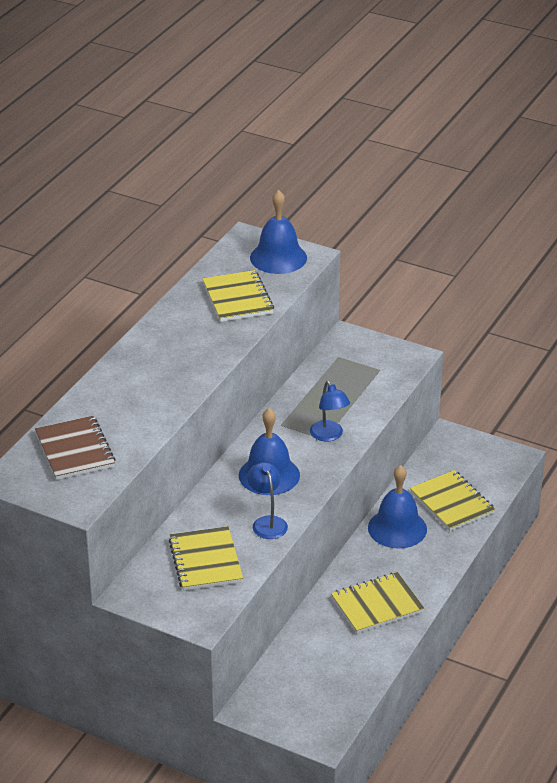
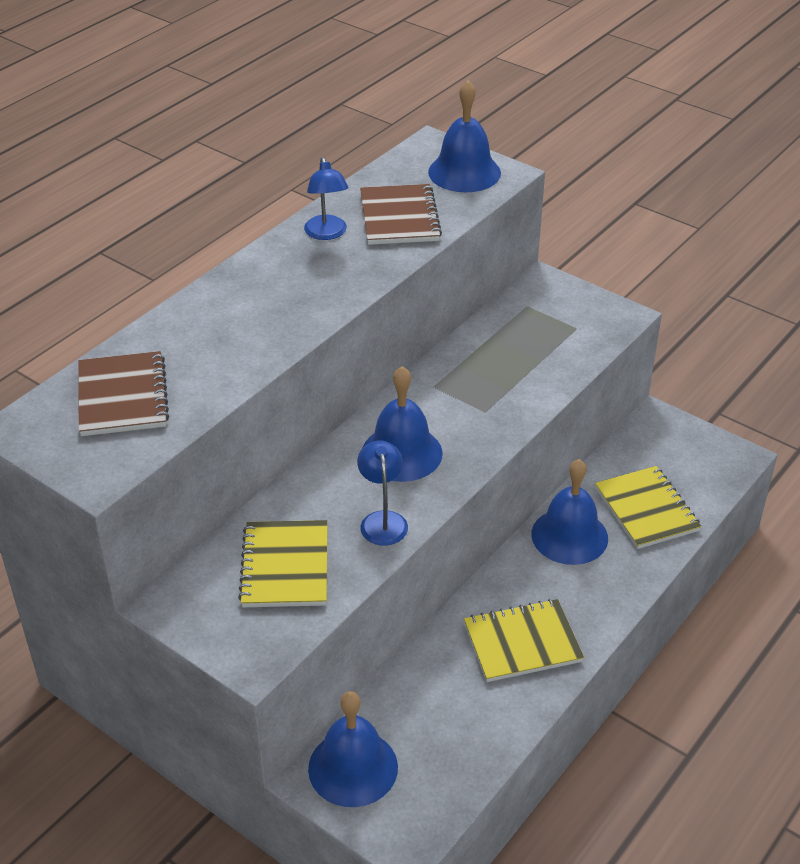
camera: 10 degrees right, 5 degrees up
yellow notebook [202,270,274,322] -> brown notebook [360,184,442,245]
blue lamp [310,381,350,441] -> blue lamp moved to [304,157,348,240]
none -> blue bell [308,691,398,807]

